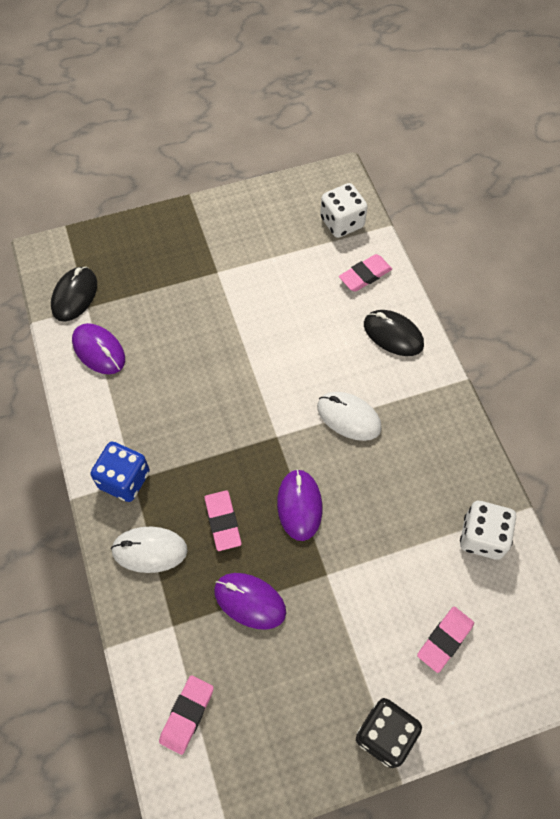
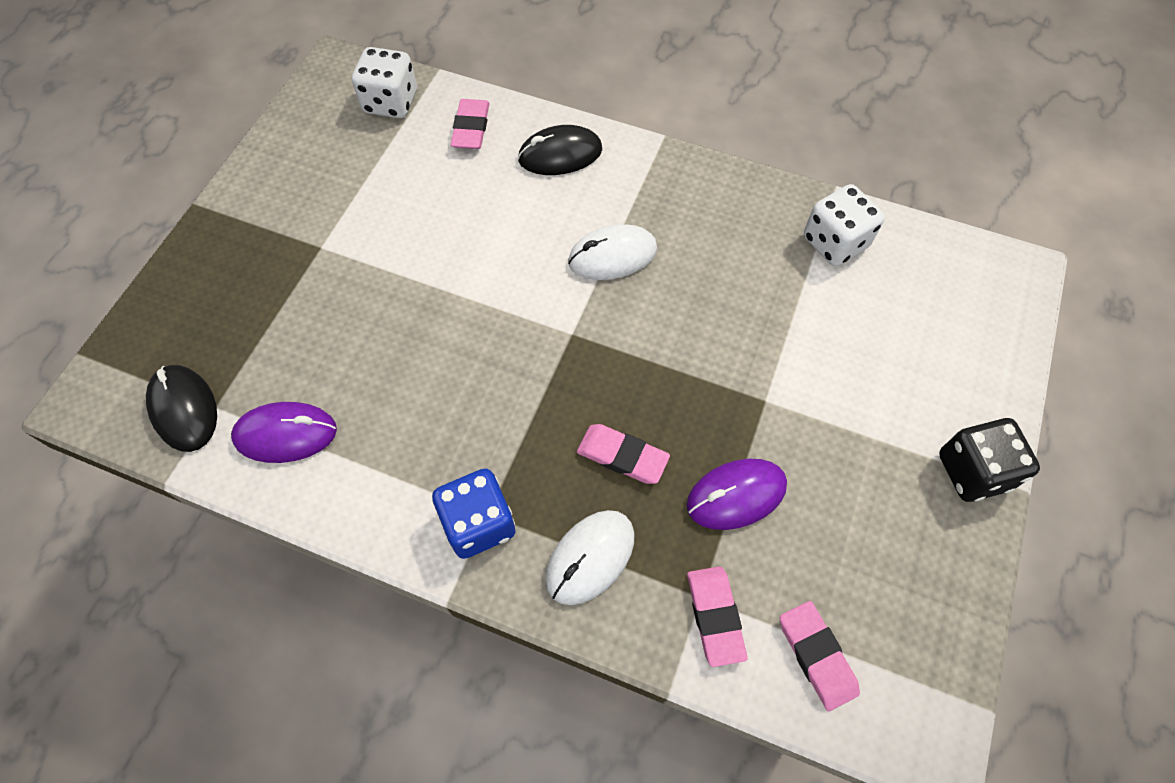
camera: 50 degrees left, 0 degrees up
purple mouse [277,469,322,541] -> none
pink eraser [417,607,474,673] -> pink eraser moved to [687,567,748,667]

